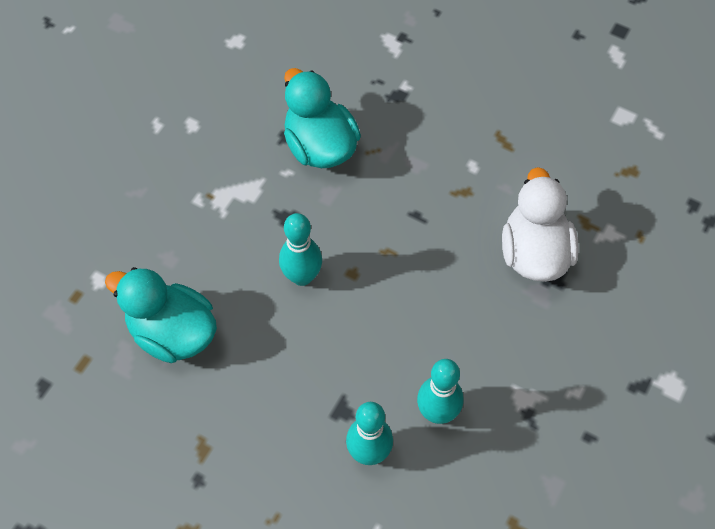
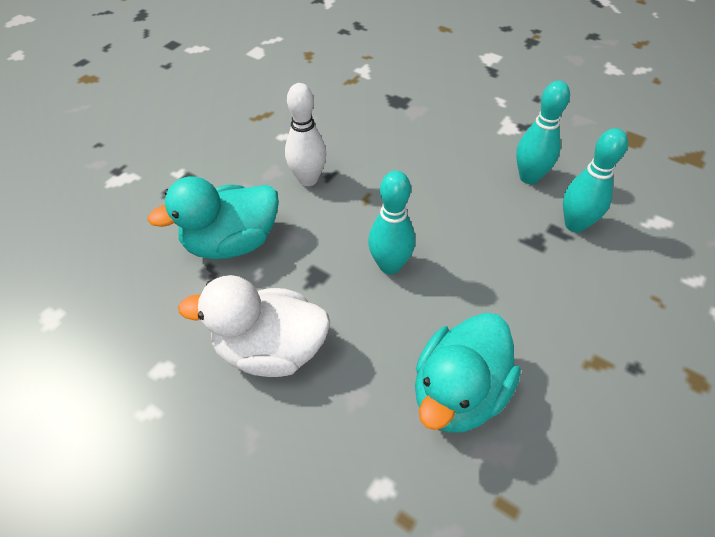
camera: 85 degrees left, 10 degrees down
white duck [502,167,579,282] -> white duck moved to [178,275,331,377]
none -> white bowling pin [285,83,326,186]

